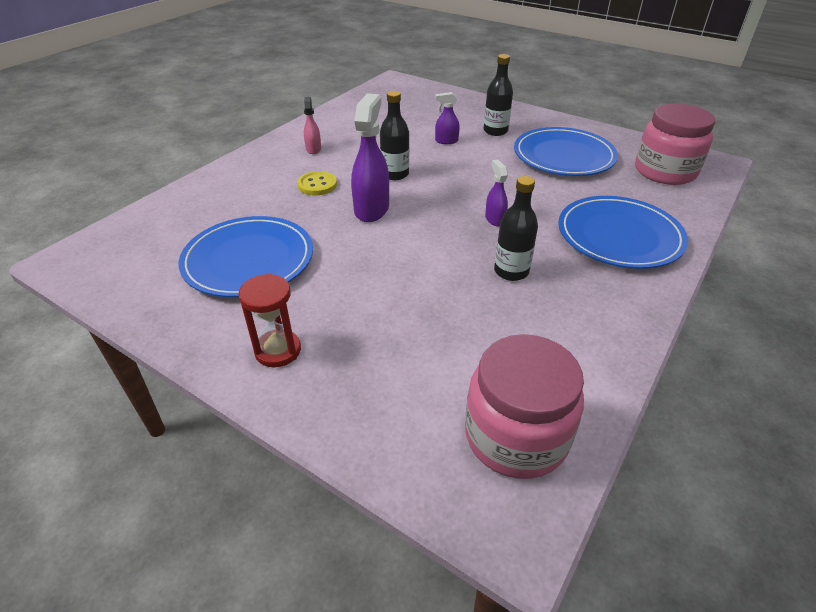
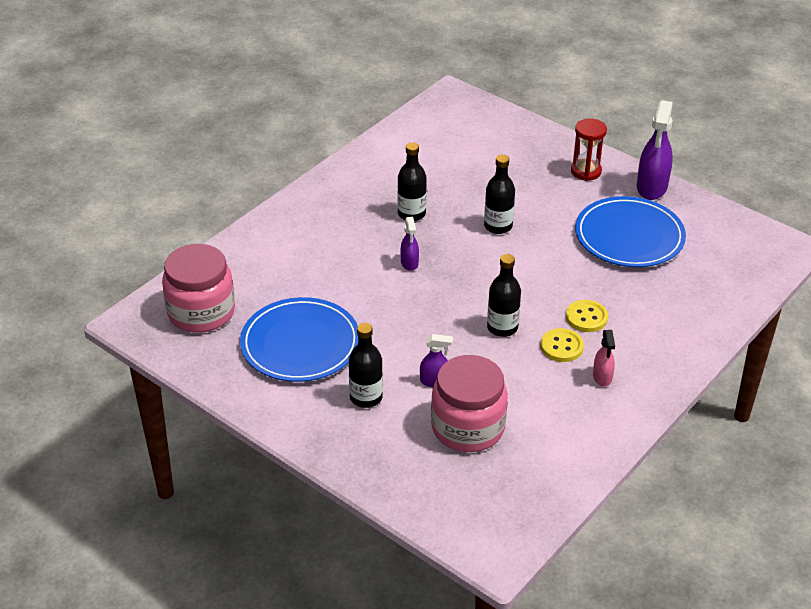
camera: 175 degrees left, 0 degrees up
purple spray bottle [351,93,389,222] -> purple spray bottle moved to [637,100,673,200]
pink jar [465,334,584,479] -> pink jar moved to [431,355,508,452]
blue plate [558,196,688,269] -> none
none -> black bottle [484,155,515,234]
none -> yellow button [540,328,584,362]

